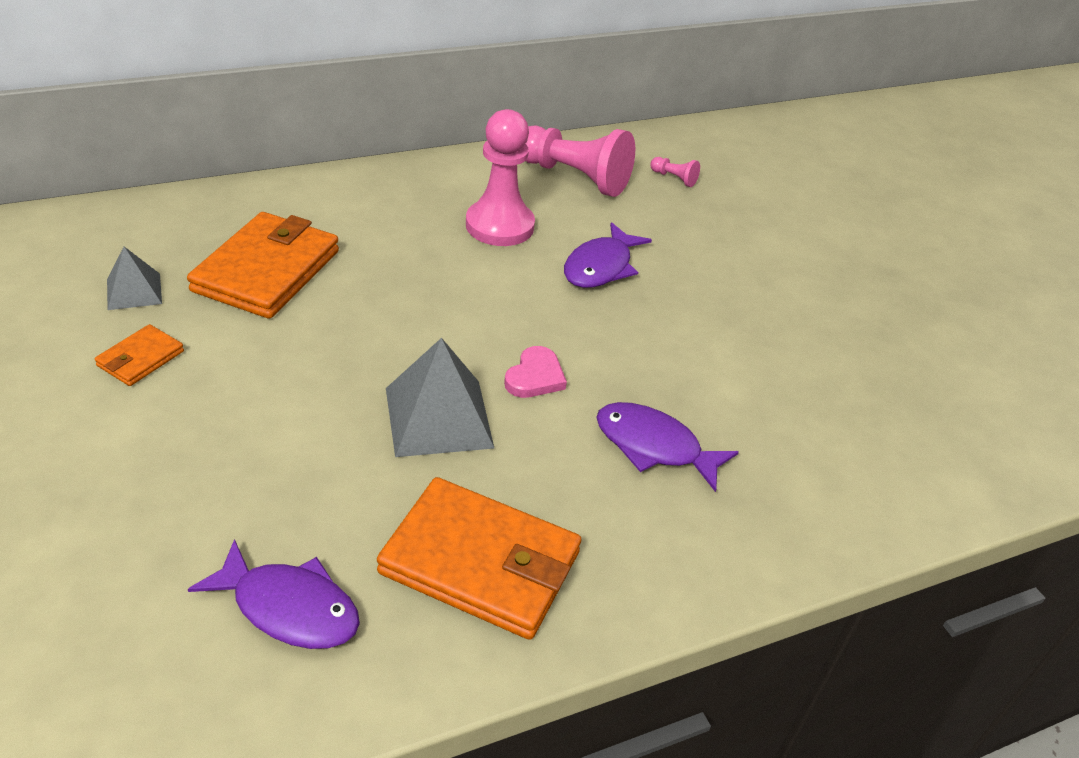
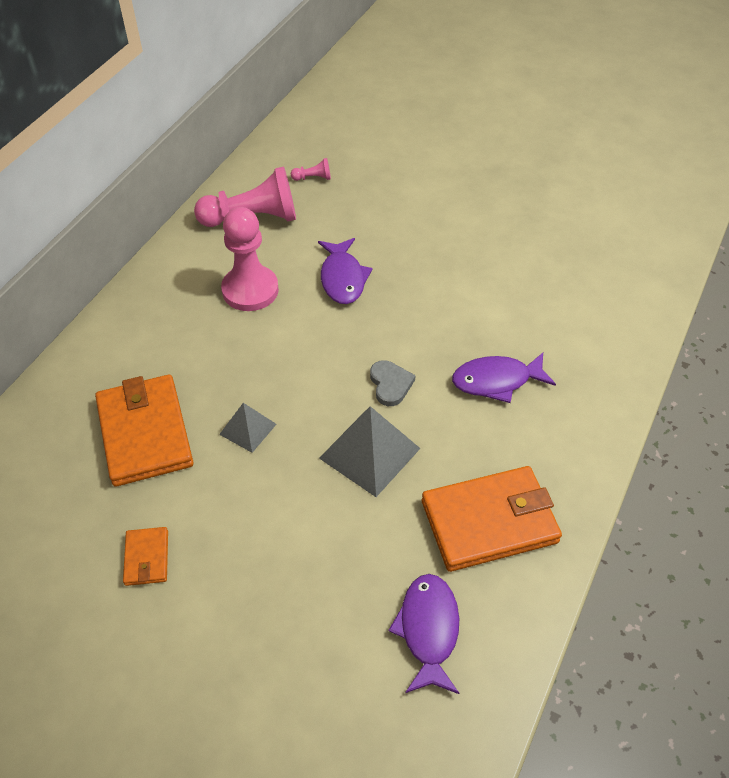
camera: 35 degrees left, 10 degrees up
grey pyramid [107,247,162,310] -> grey pyramid moved to [219,403,276,453]
purple fish [188,539,360,649] -> purple fish turned 75 degrees counterclockwise [388,574,459,694]
pink heart [504,346,567,398] -> grey heart [370,360,416,406]

